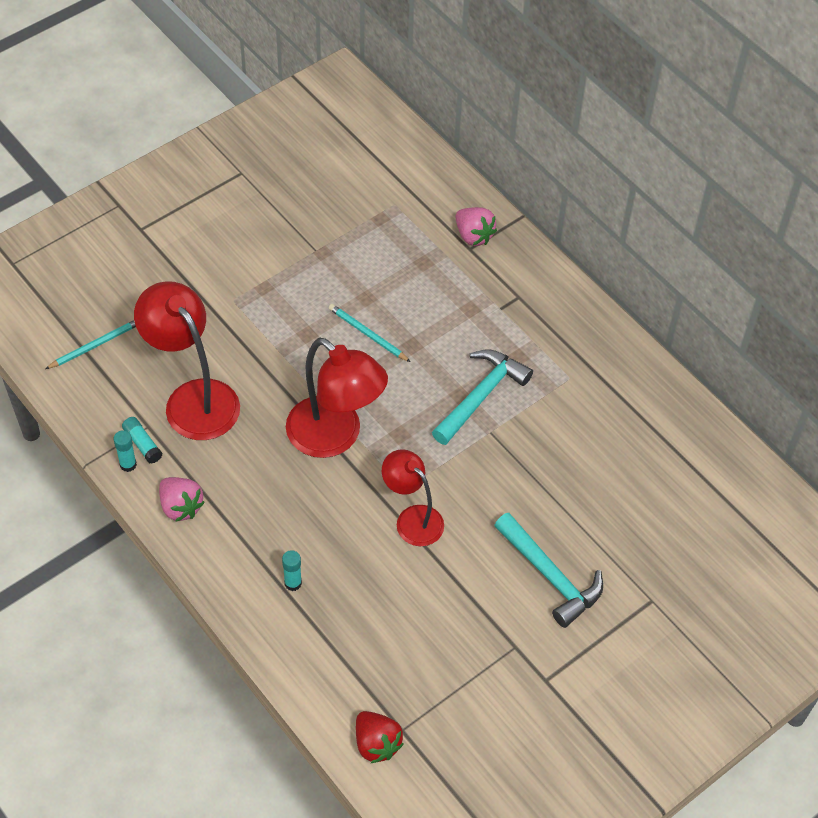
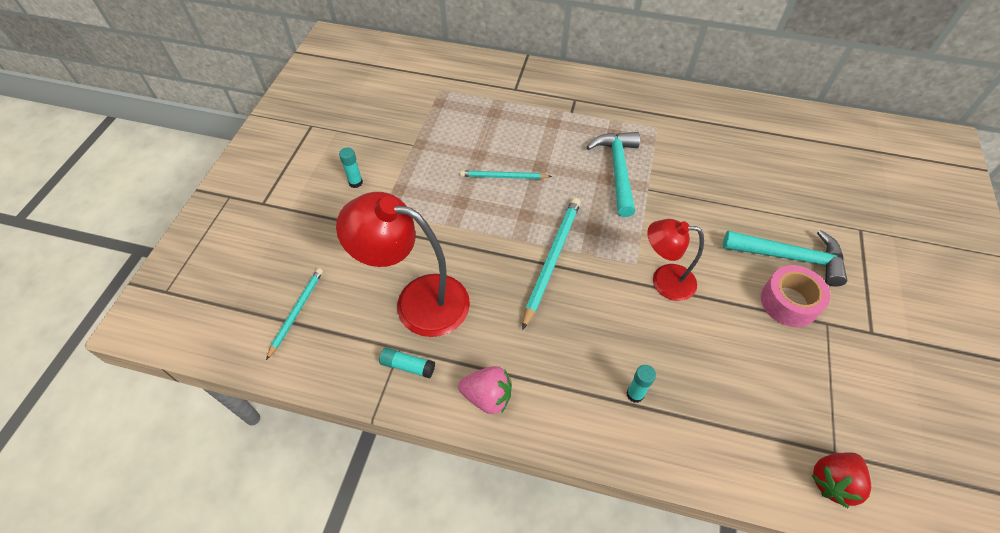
camera: 35 degrees left, 0 degrees up
turquoise glue stick [114,430,137,472] -> turquoise glue stick moved to [339,147,363,188]
red lamp [286,338,388,458] -> turquoise pencil [522,198,581,330]
red strawberry [356,711,404,763] -> red strawberry turned 120 degrees clockwise [812,452,871,508]
pink strawberry [456,207,497,246] -> none
none -> pink tape [761,265,830,327]

